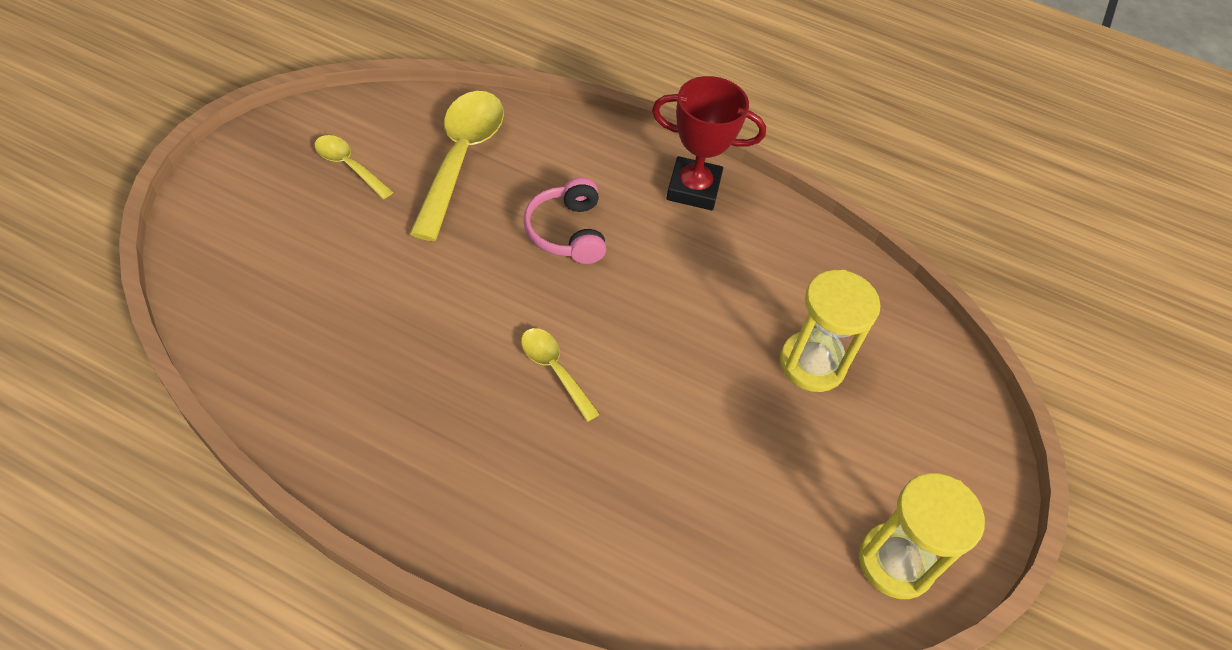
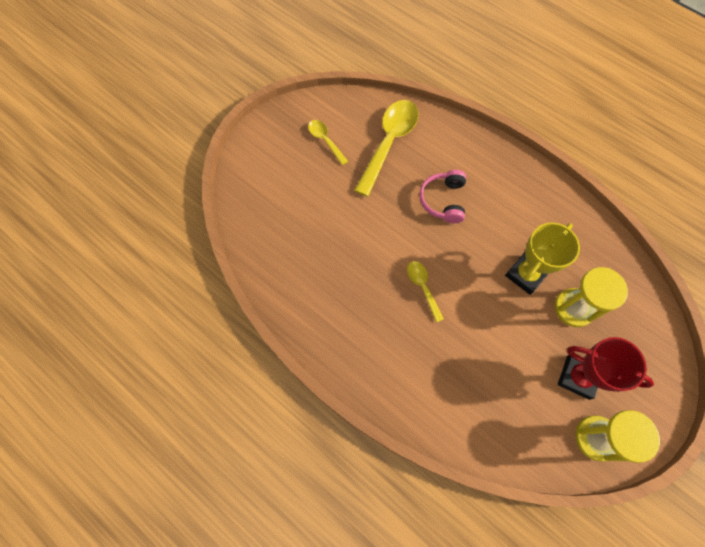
camera: 20 degrees right, 15 degrees up
red trophy [652,76,766,211] -> red trophy moved to [558,337,654,400]
none -> yellow trophy [505,223,580,295]

